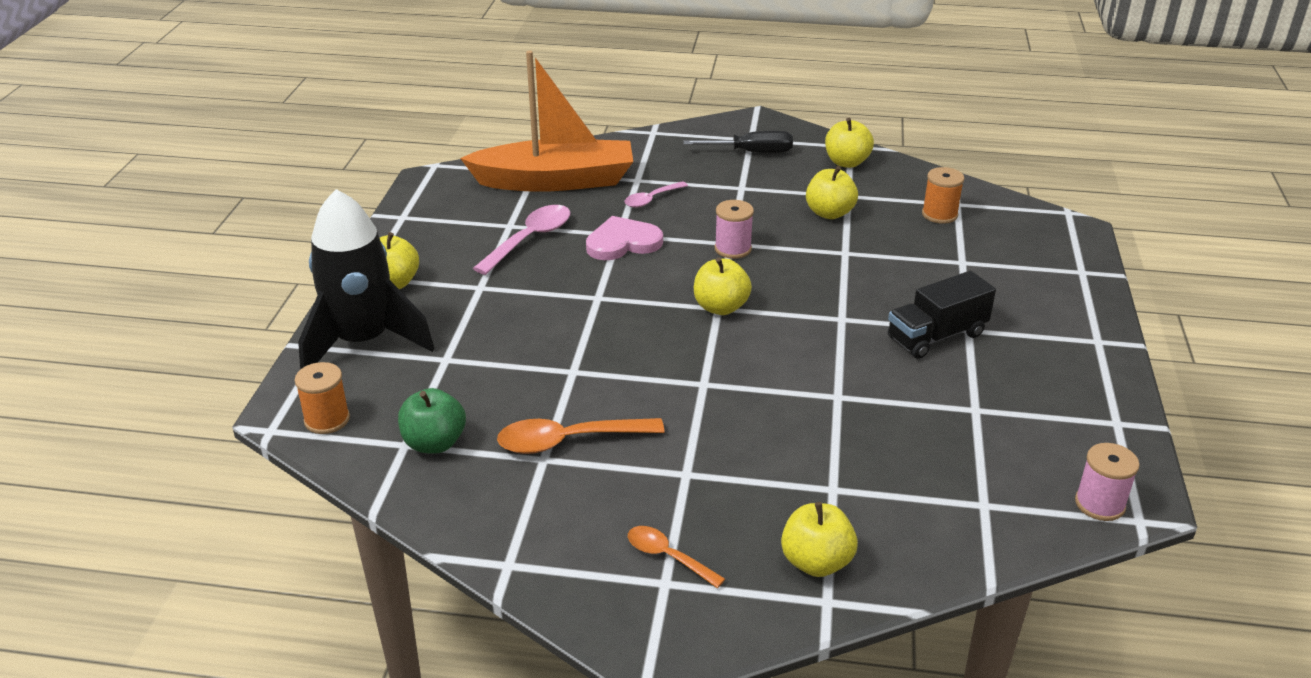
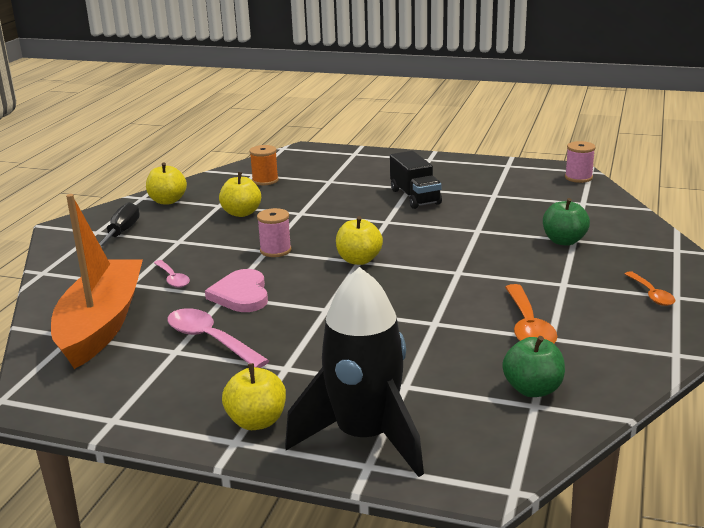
camera: 80 degrees left, 10 degrees down
orange spool [295,362,350,434] -> none
orange spoon [628,526,725,588] -> orange spoon turned 60 degrees counterclockwise [625,271,675,306]
yellow apple [781,502,858,577] -> none
none -> green apple [543,198,590,246]

